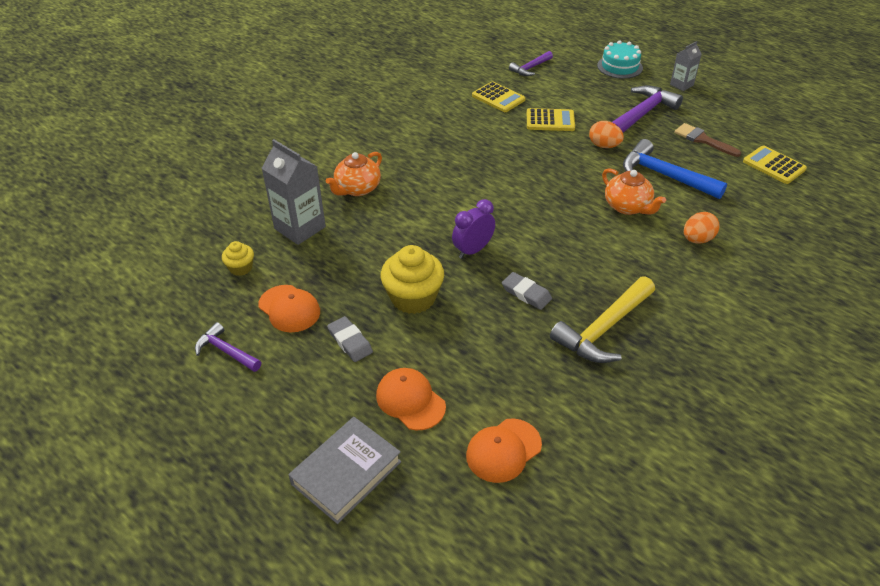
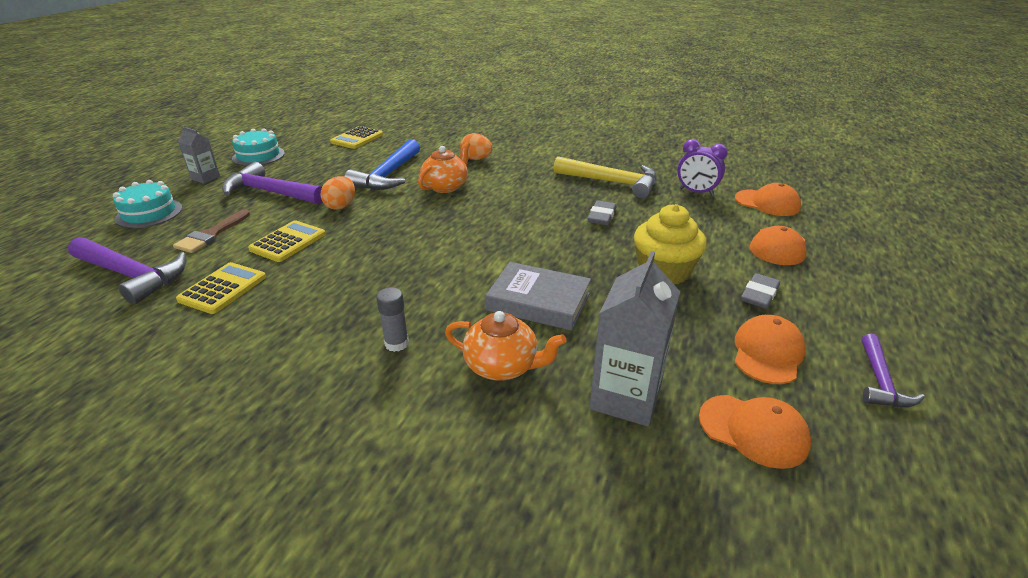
camera: 110 degrees left, 10 degrees down
yellow cupcake [222,241,254,276] -> orange cap [699,395,811,469]
grey book [288,417,401,524] -> grey book moved to [486,262,591,331]
purple clock [452,199,495,259] -> purple clock moved to [677,139,727,196]
purple hammer [509,51,553,76] -> purple hammer [68,237,187,305], size x1.74
yellow calculator [527,108,575,131] -> yellow calculator turned 45 degrees clockwise [248,220,325,262]
brown brush [674,123,741,157] -> brown brush moved to [173,210,250,253]
none -> turquoise cake [232,128,285,166]
none -> grey glue stick [376,287,409,352]

